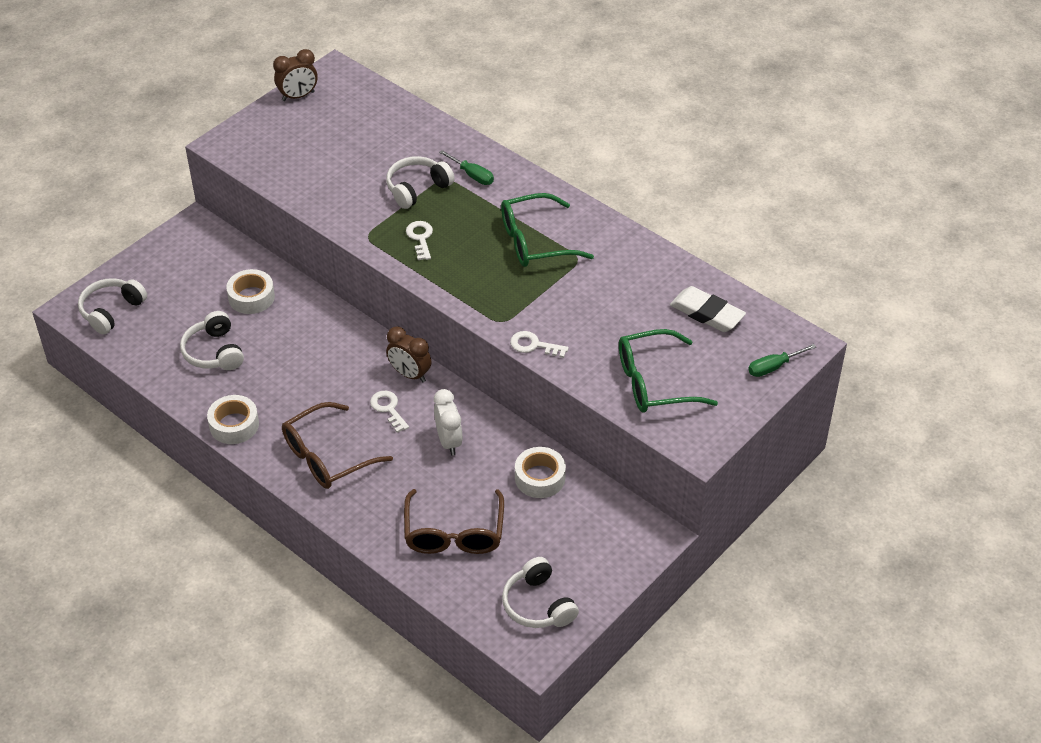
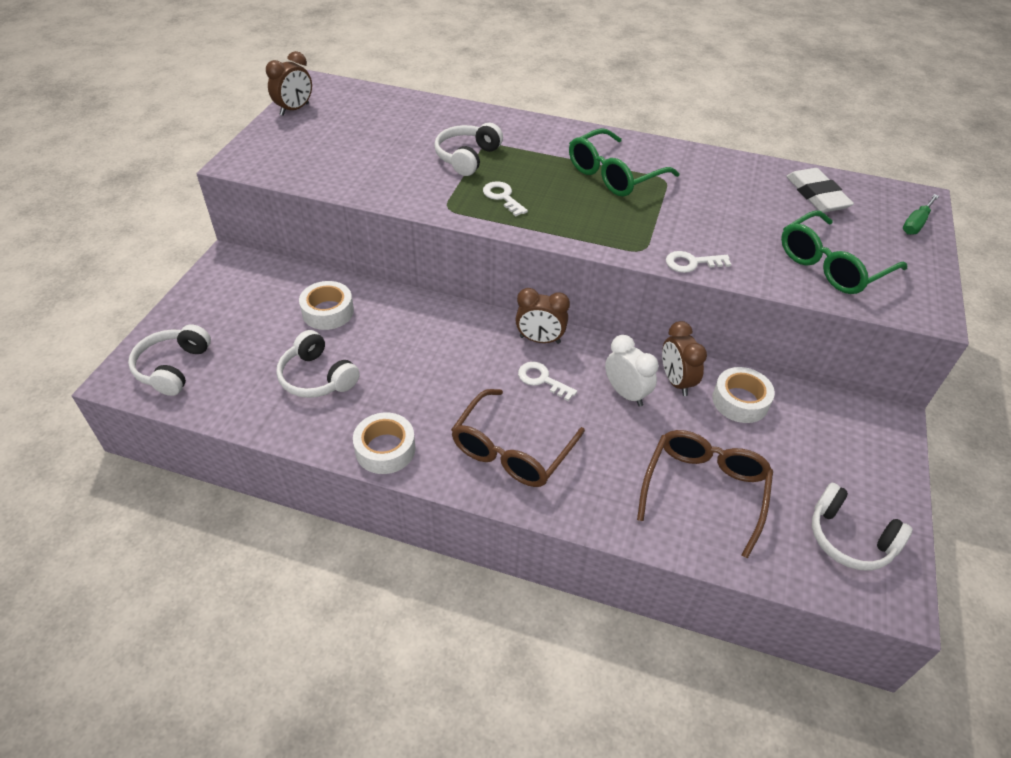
camera: 25 degrees left, 0 degrees up
brown glasses [404,489,504,554] -> brown glasses turned 135 degrees counterclockwise [637,430,773,558]
green screwdriver [439,150,494,185] -> none
white eraser [670,286,746,332] -> white eraser turned 60 degrees clockwise [786,168,854,213]
none -> brown clock [662,321,707,396]

